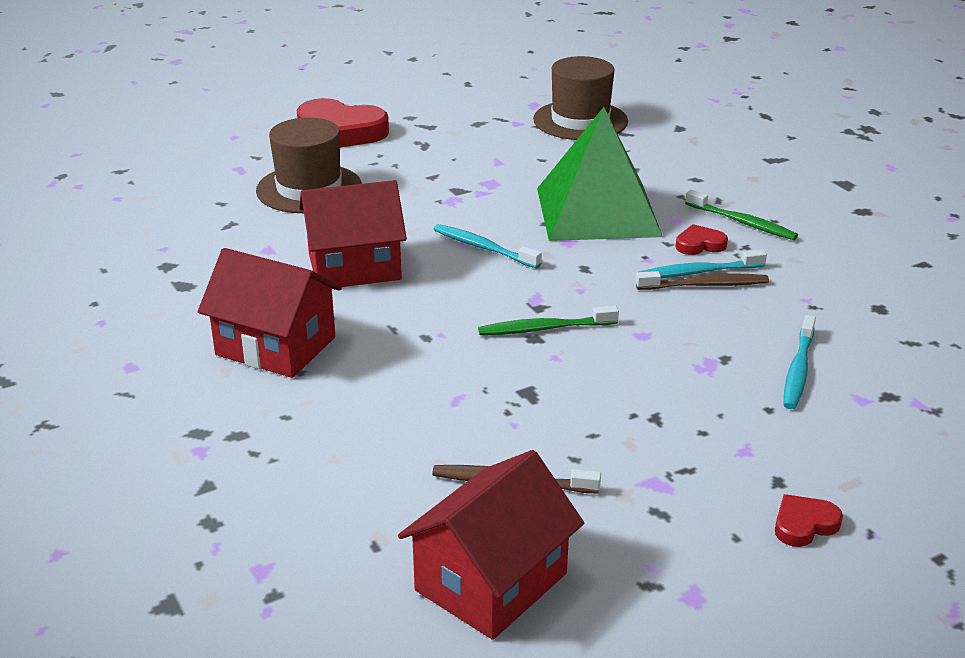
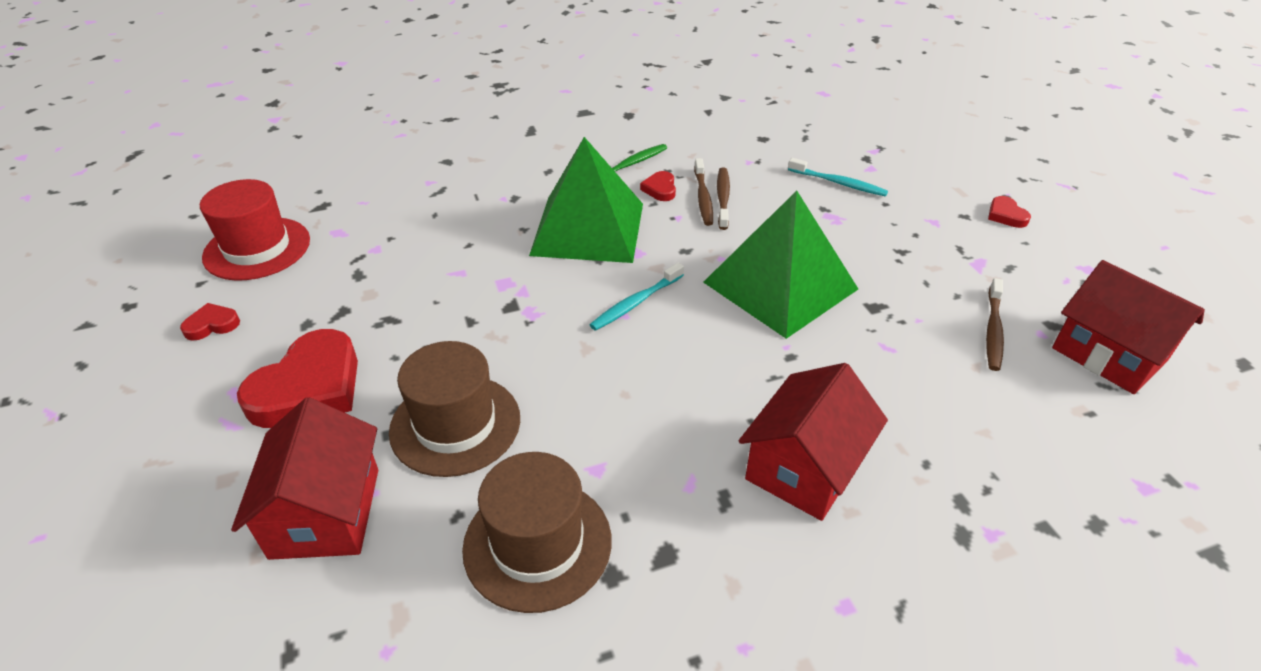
camera: 80 degrees left, 10 degrees up
red house [299,180,407,287] -> red house moved to [231,397,378,560]
green toothbrush [478,305,619,335] -> green pyramid [703,191,858,339]
brown hat [533,56,628,140] -> brown hat moved to [462,452,612,613]
turquoise toothbrush [639,250,767,278] -> brown toothbrush [694,158,713,226]
none -> red heart [180,303,240,341]
none -> red hat [200,179,310,280]

